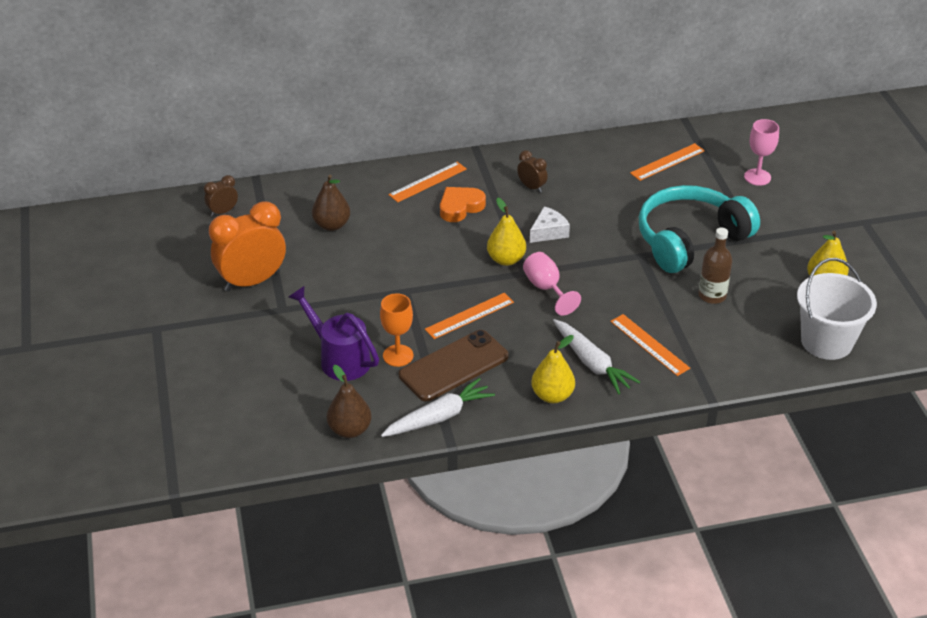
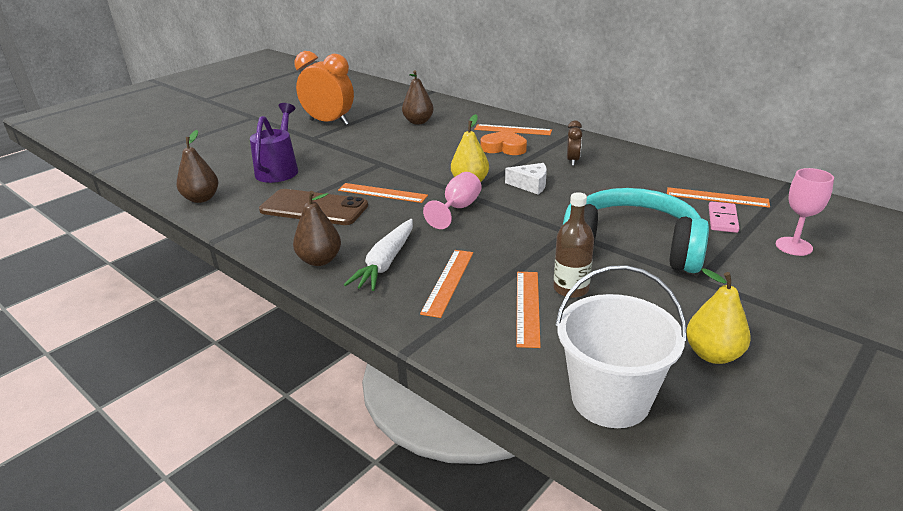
camera: 55 degrees right, 10 degrees down
brown clock [204,175,238,217] -> none
orange goblet [380,293,413,367] -> none
white carrot [381,378,495,437] -> none
yellow pear [531,335,575,403] -> brown pear [293,191,341,266]
none -> orange ruler [516,272,541,348]
none -> pink domino [709,201,739,233]

